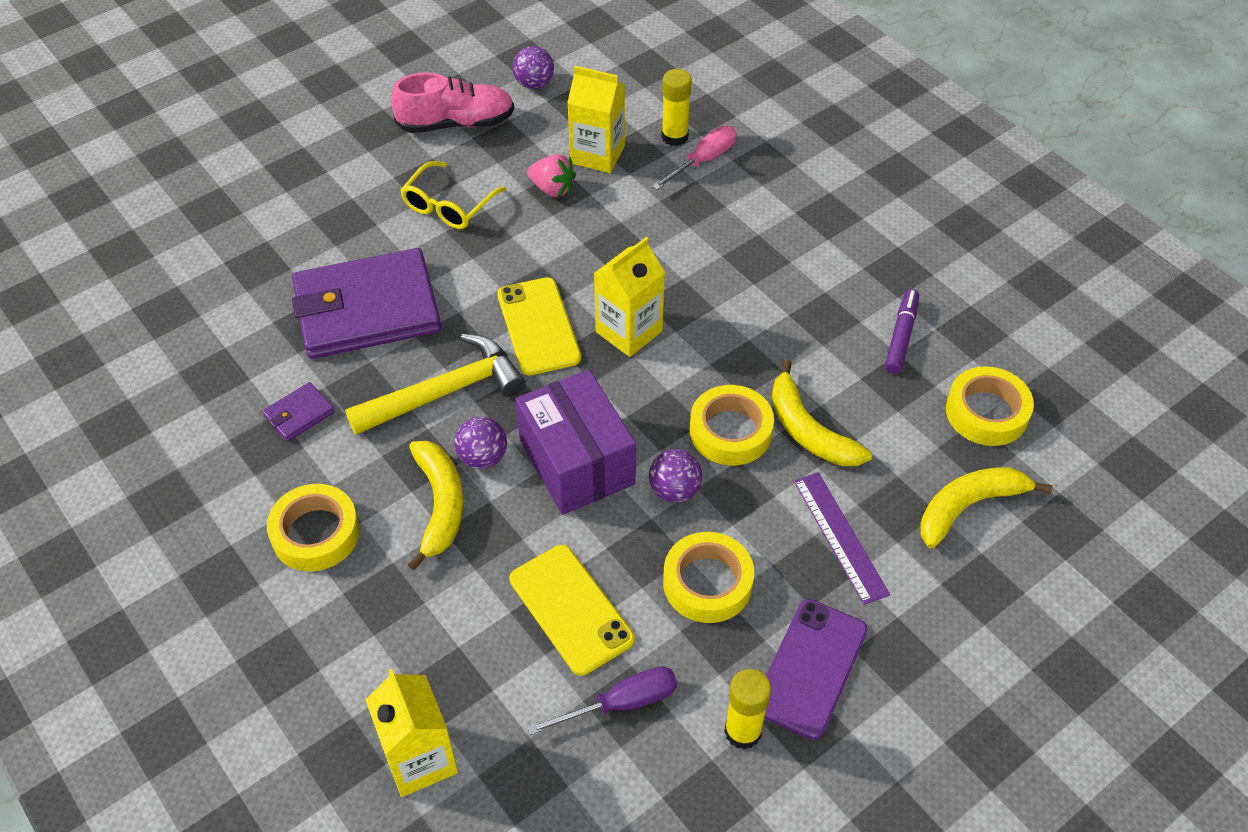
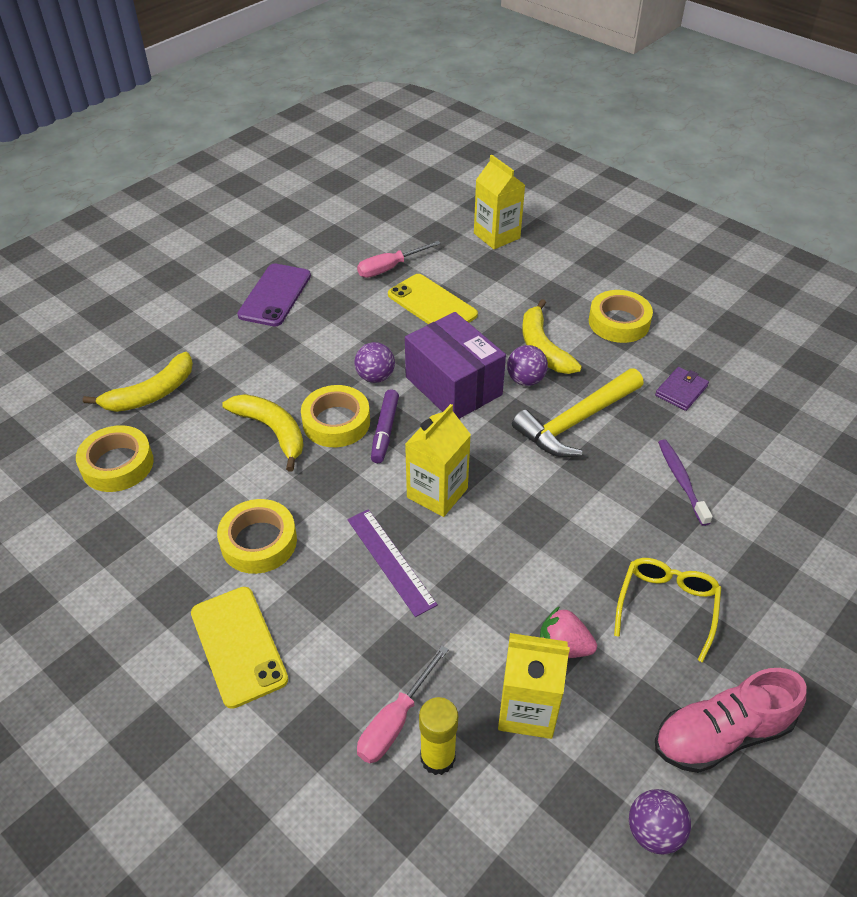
camera: 170 degrees right, 5 degrees down
purple wallet [292,248,441,359] -> purple toothbrush [658,439,713,526]
yellow phone [497,277,581,375] -> yellow phone moved to [191,587,288,709]
purple screwdriver [527,666,677,735] -> pink screwdriver [357,241,441,278]
yellow tape [663,532,754,623] -> yellow tape moved to [217,499,297,574]
yellow glue stick [724,669,771,750] -> none
purple ruler [794,472,890,605] -> purple ruler moved to [347,509,438,617]
purple marker [885,289,919,374] -> purple marker moved to [371,389,399,463]

